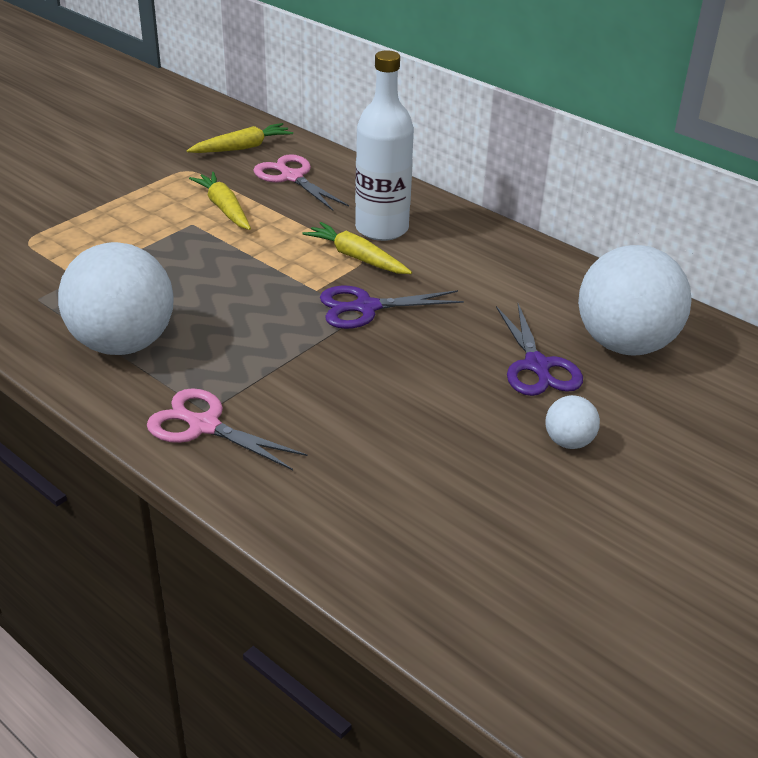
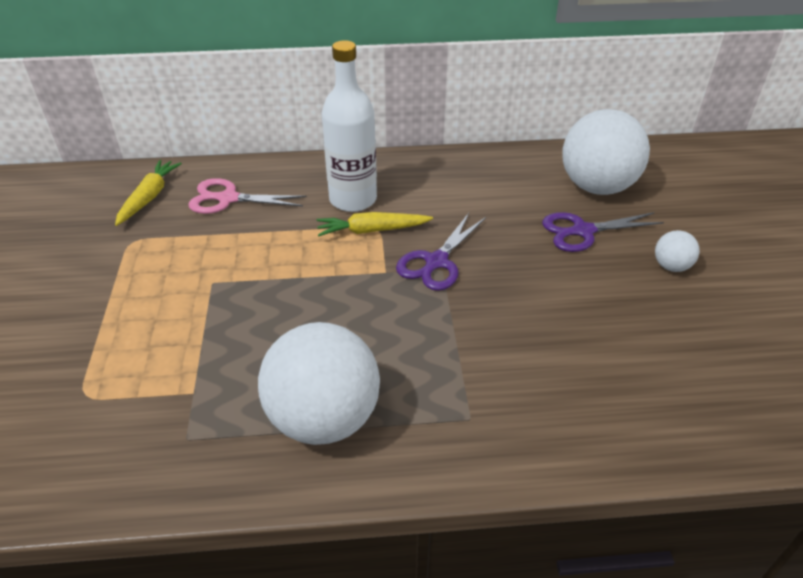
camera: 45 degrees left, 5 degrees up
pink scissors [147,388,307,470] -> none
yellow carrot [189,172,251,230] -> none
purple scissors [496,304,583,396] -> purple scissors turned 135 degrees clockwise [542,212,664,252]

